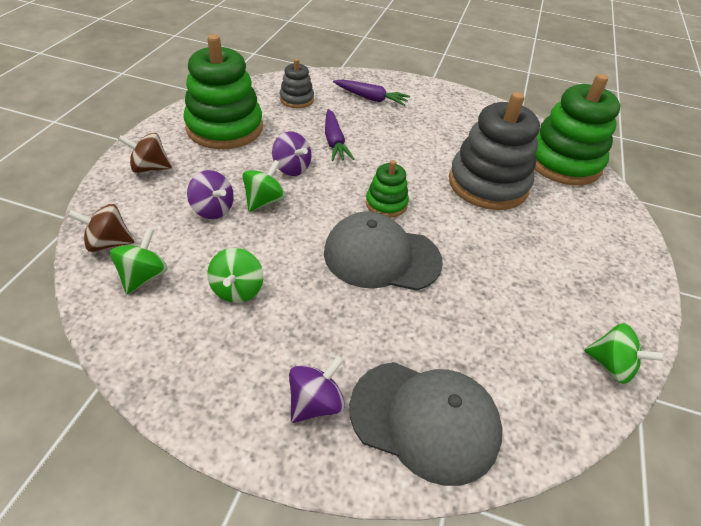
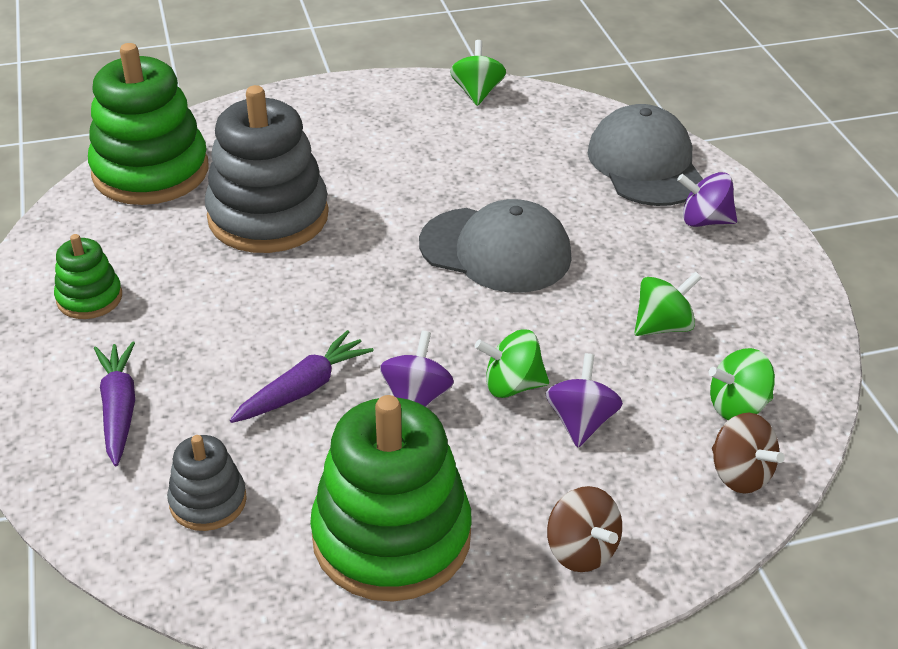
camera: 120 degrees left, 5 degrees down
grey cap [324,211,443,291] -> grey cap turned 45 degrees counterclockwise [419,199,572,293]
green stacking toy [366,160,409,218] -> green stacking toy moved to [54,234,122,319]

